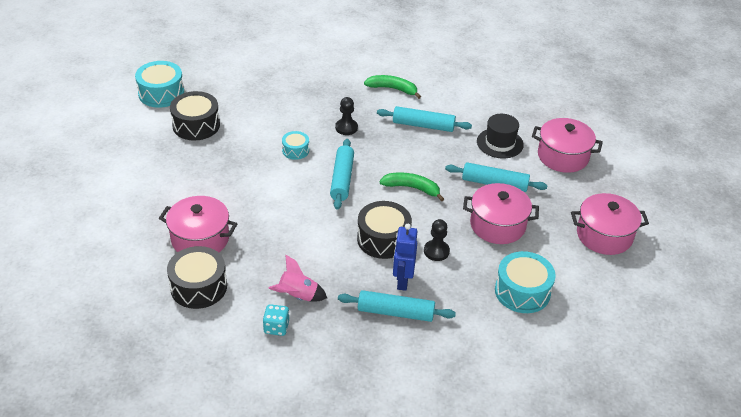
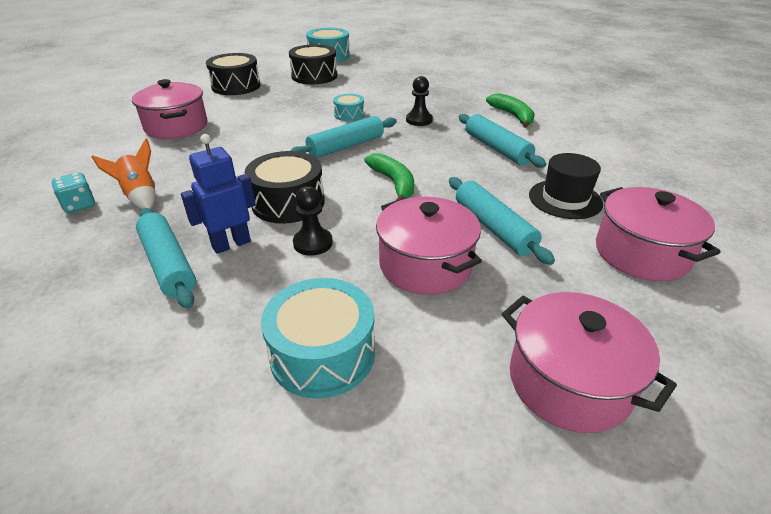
camera: 50 degrees right, 5 degrees down
black drum [167,246,227,309] -> black drum moved to [206,53,261,95]
pink rocket [268,255,327,301] -> orange rocket [92,138,156,209]

